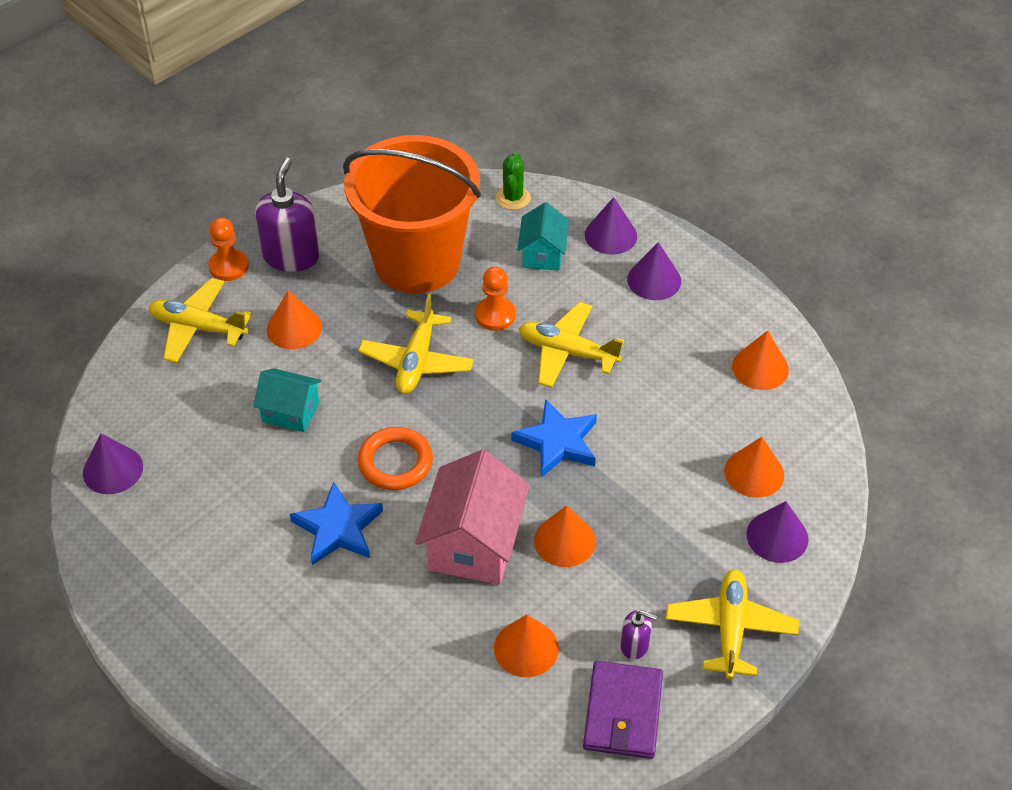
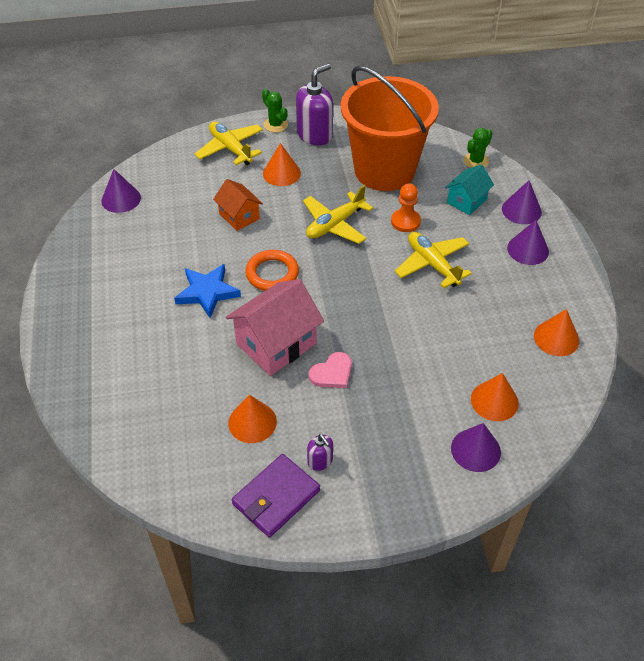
camera: 35 degrees right, 0 degrees up
orange pawn [208,218,249,281] -> green cactus [262,89,288,132]
turquoise house [254,368,321,432] -> orange house [213,179,263,231]
blue star [511,399,597,477] -> none
orange cone [534,505,596,567] -> pink heart [309,352,352,388]
yellow plane [666,569,799,679] -> none

